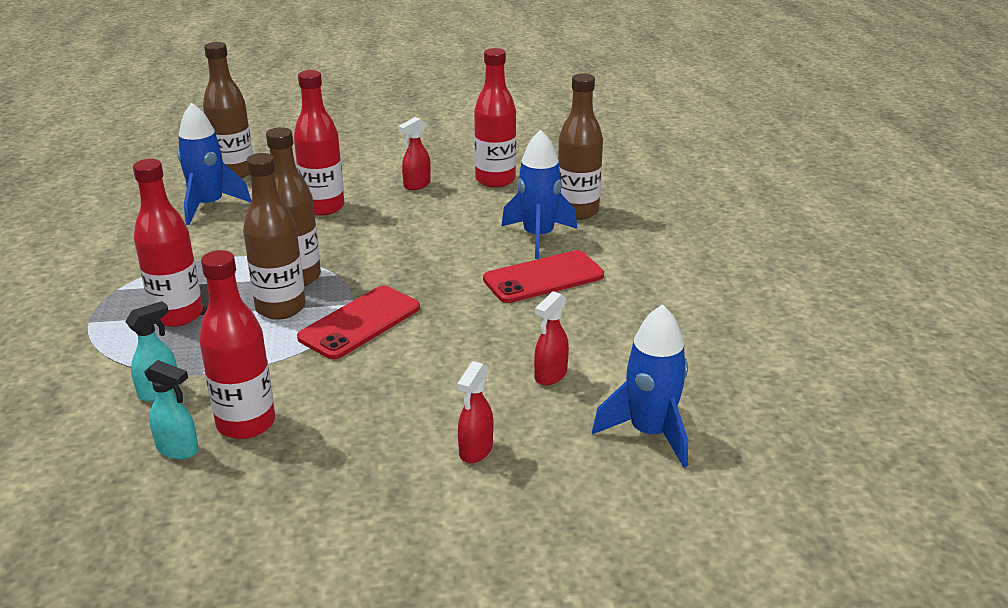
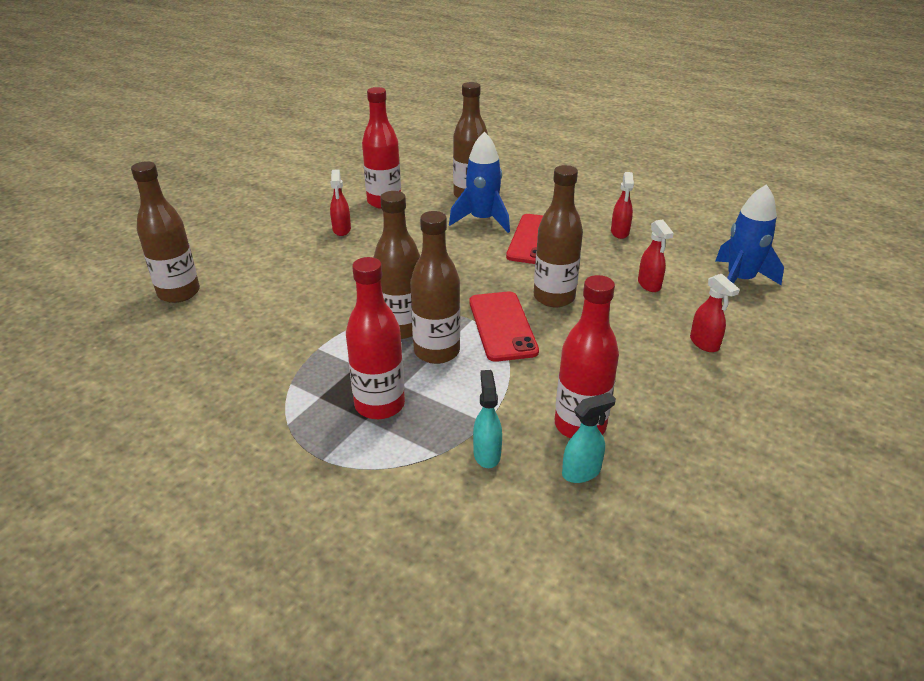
camera: 50 degrees left, 5 degrees up
blue rocket [177,102,251,225] -> none
red bottle [294,70,345,215] -> none
none -> brown bottle [534,165,583,307]
none -> red spray bottle [611,172,634,239]

